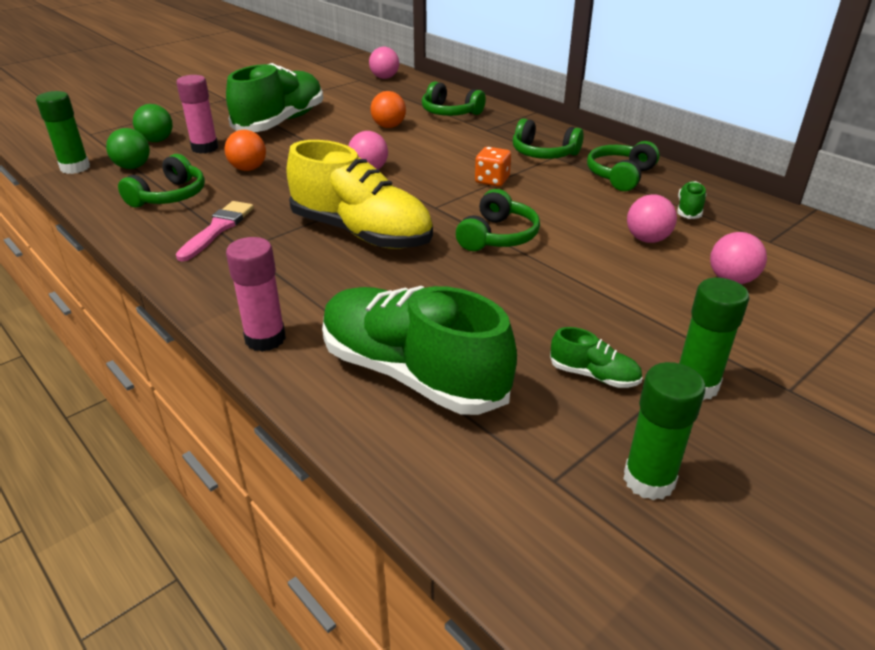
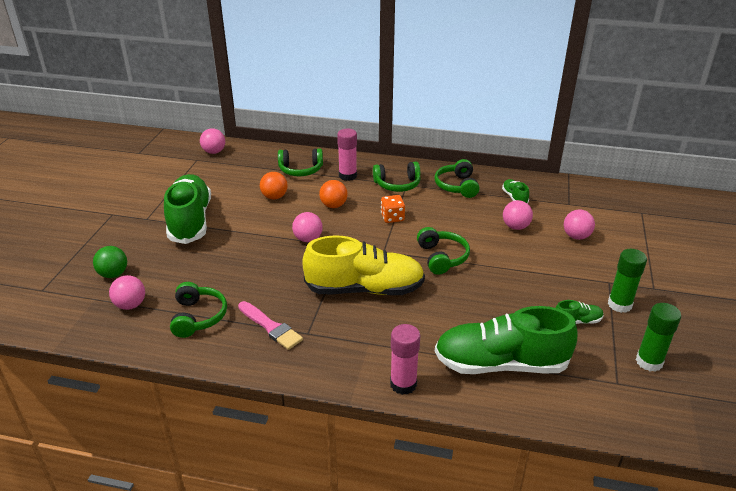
camera: 35 degrees left, 0 degrees up
green glue stick [36,91,90,174] -> none
green ball [106,128,150,169] -> pink ball [109,275,145,310]
pink glue stick [176,75,219,154] -> pink glue stick moved to [337,129,357,181]
pink brush [176,201,254,262] -> pink brush turned 150 degrees clockwise [238,301,303,350]
orange ball [224,130,266,171] -> orange ball moved to [319,180,348,208]

